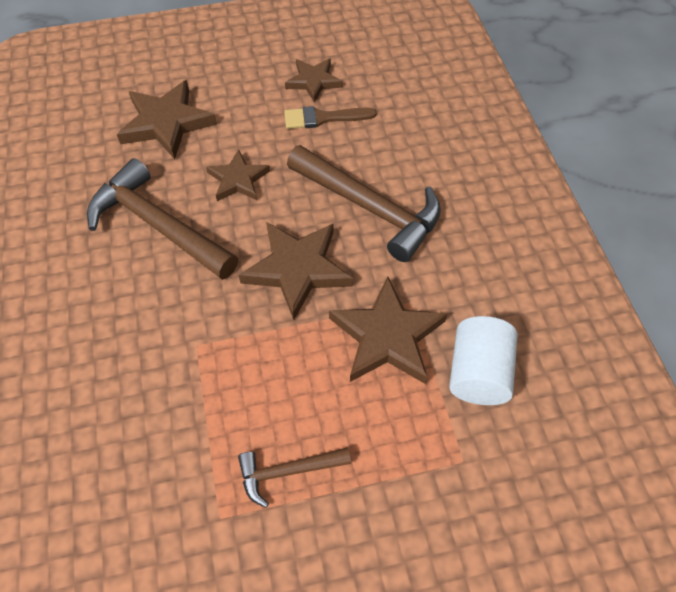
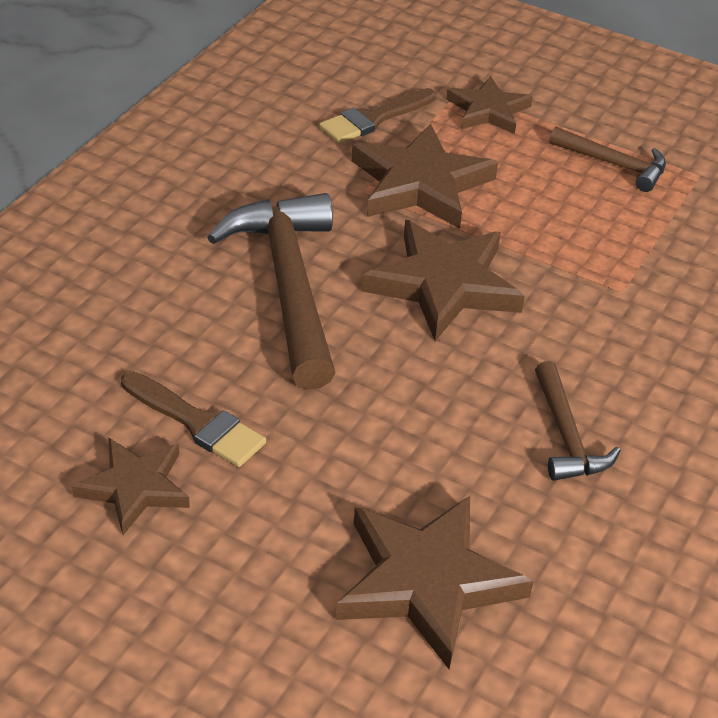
camera: 140 degrees left, 15 degrees down
brown hammer [87,158,238,280] -> brown hammer [535,361,621,481], size x0.52
brown star [206,149,270,201] -> brown star moved to [446,76,533,134]
white cylinder [449,316,517,405] -> brown brush [319,88,436,144]

